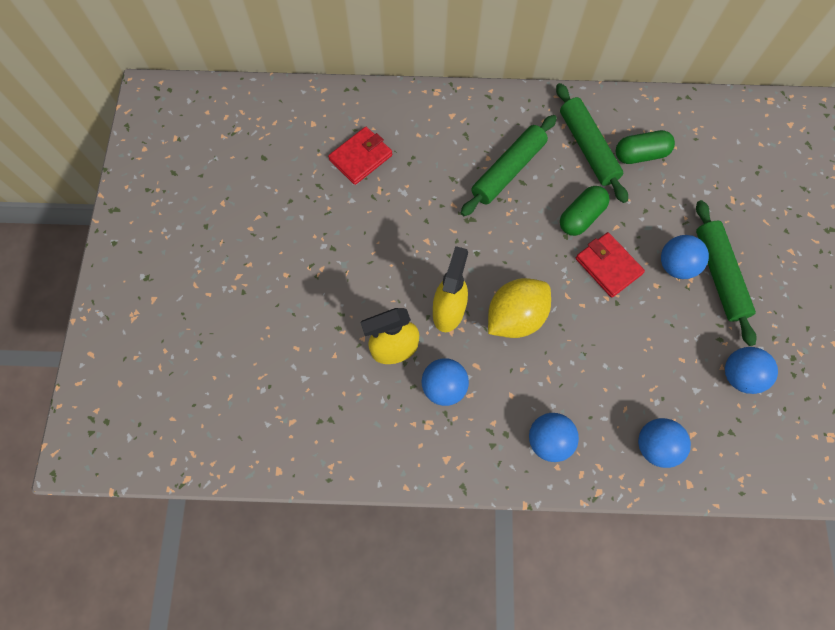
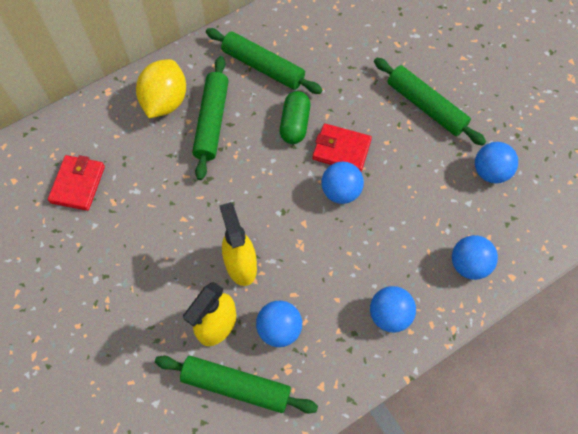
camera: 35 degrees left, 5 degrees down
yellow lemon [488,278,551,338] -> yellow lemon moved to [136,59,186,118]
green capsule [616,130,675,164] -> none
blue ball [661,235,709,279] -> blue ball moved to [321,162,364,204]
none -> green rolling pin [155,356,318,413]

